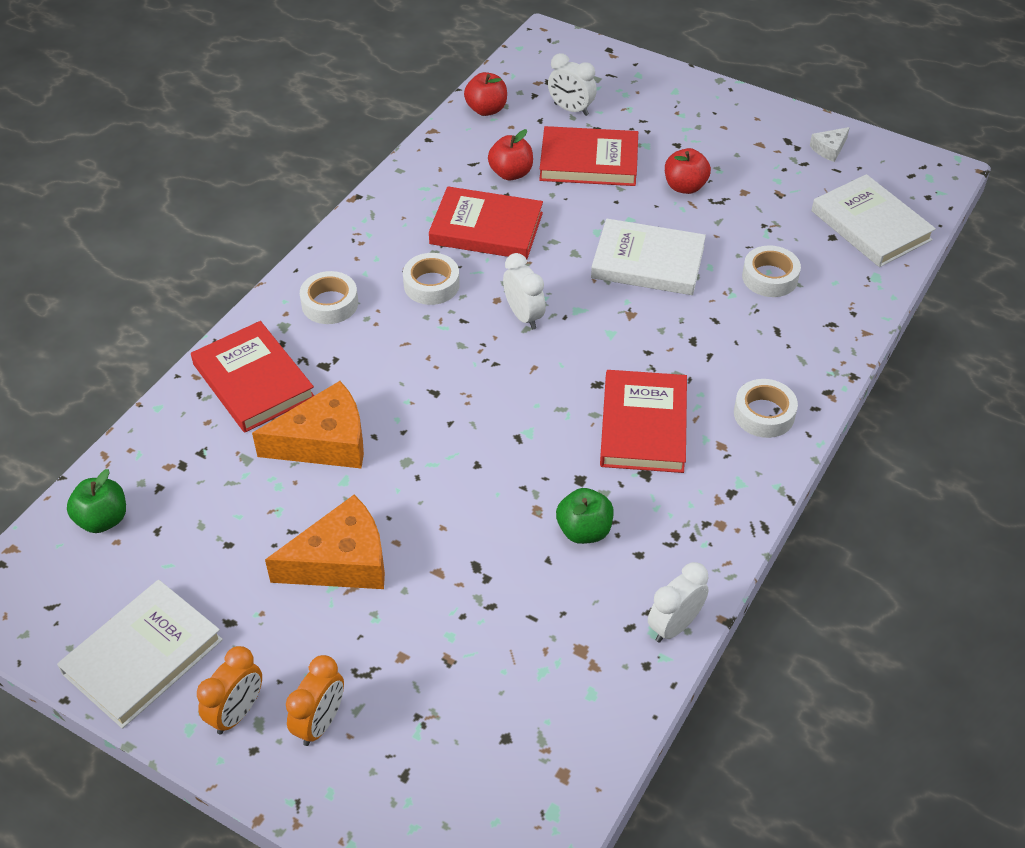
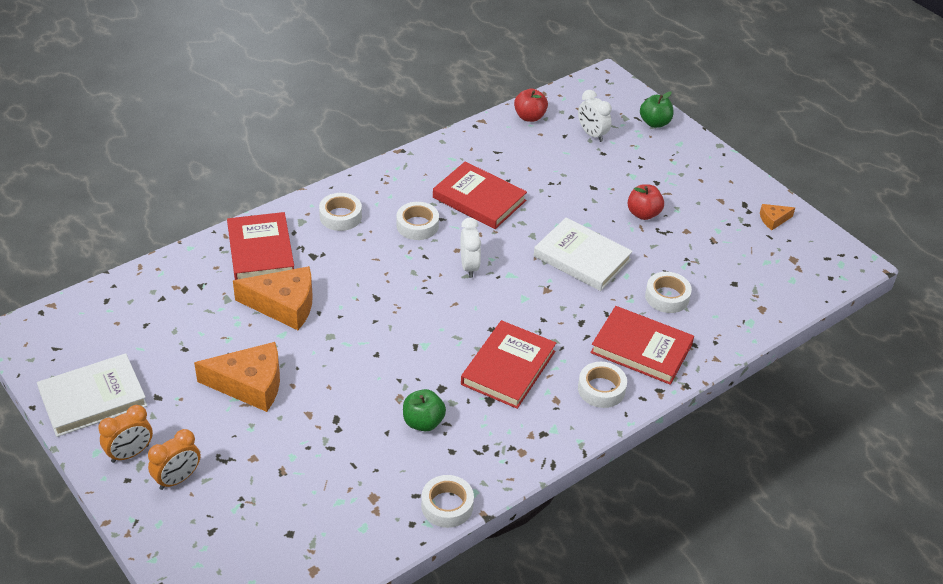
camera: 20 degrees right, 5 degrees down
green apple [67,469,126,533] -> green apple moved to [640,91,673,128]
red apple [488,129,533,180] -> none
red book [539,126,638,186] -> red book moved to [590,306,694,385]
white clock [648,562,709,643] -> white tape [421,475,474,528]
white cheese [810,127,850,162] -> orange cheese [760,204,795,230]
white book [811,174,936,267] -> none

